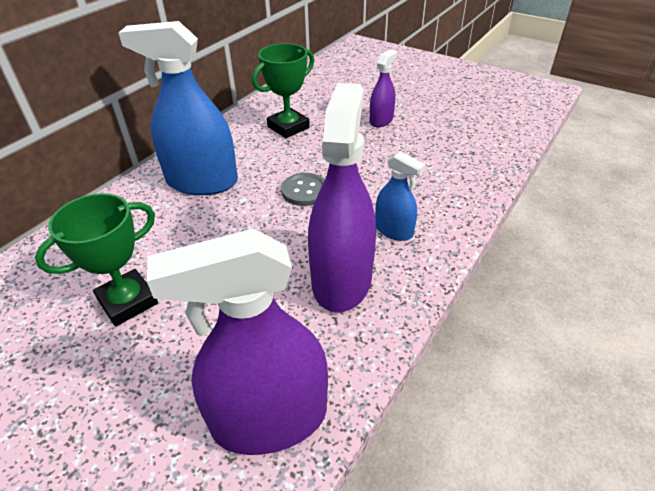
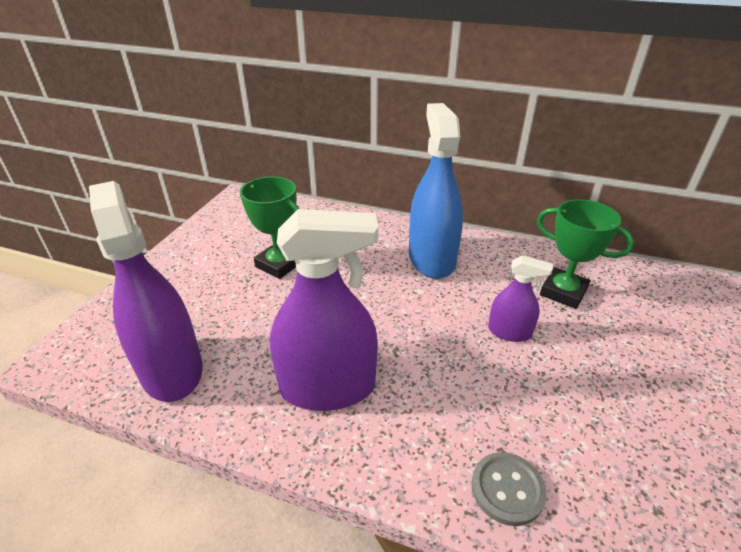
camera: 75 degrees right, 5 degrees down
grey button [281,173,325,206] -> grey button moved to [471,452,547,526]
purple spray bottle [370,50,397,127] -> purple spray bottle moved to [488,255,553,342]
blue spray bottle [375,151,425,241] -> none

